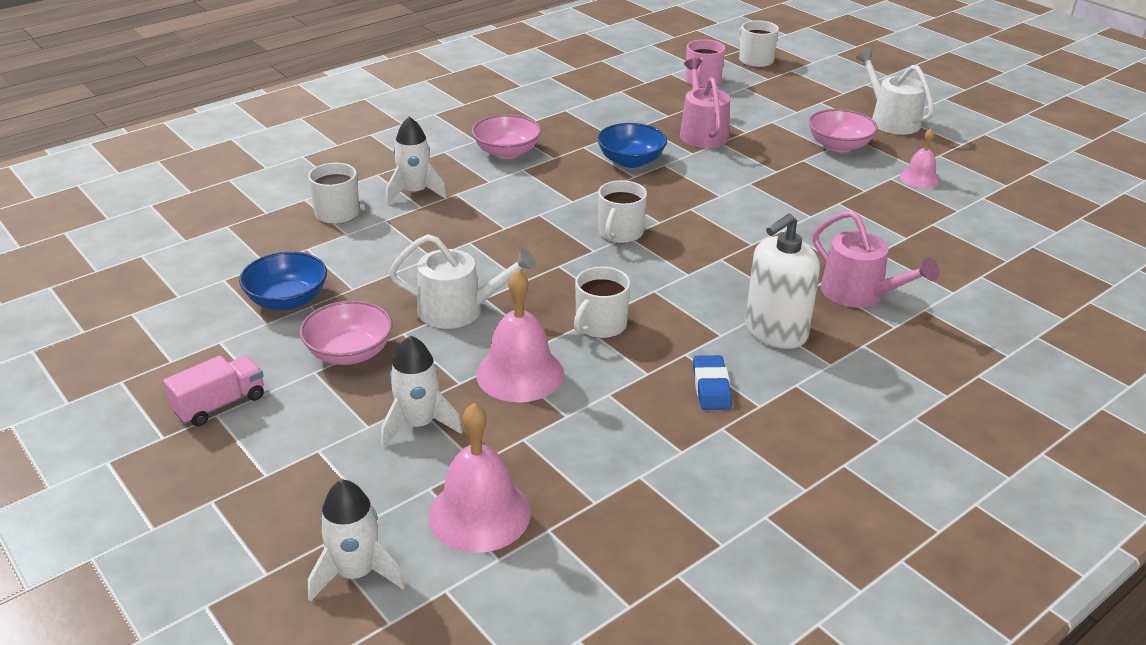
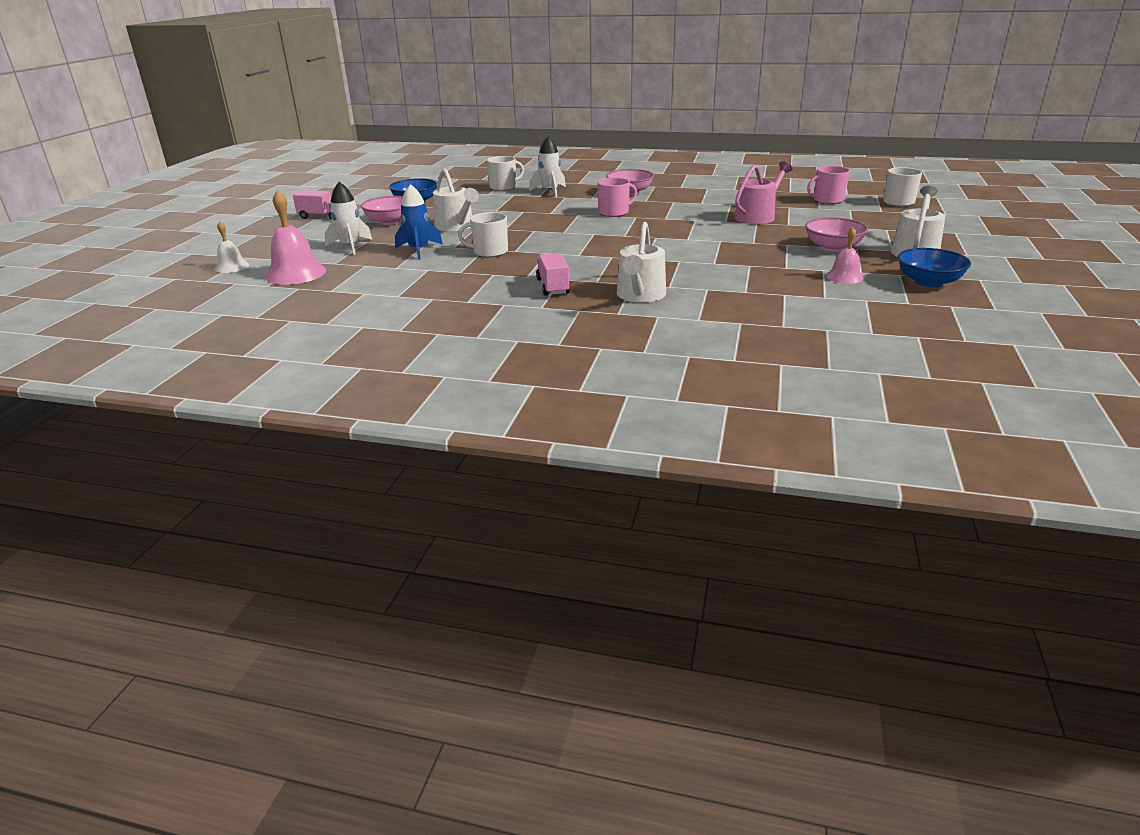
camera: 55 degrees right, 5 degrees down
white rocket [308,480,405,601] -> white bell [215,221,249,273]
pink bell [476,270,564,402] -> blue rocket [395,184,443,260]
blue bowl [597,123,667,168] -> blue bowl moved to [898,248,971,287]
white mug [598,180,647,243] -> none
blue eraser [693,355,732,410] -> none
white soap dispenser [745,214,820,349] -> pink truck [536,253,570,296]
pink watering can [813,210,939,308] -> white watering can [617,222,666,303]
none -> pink mug [597,177,637,217]

